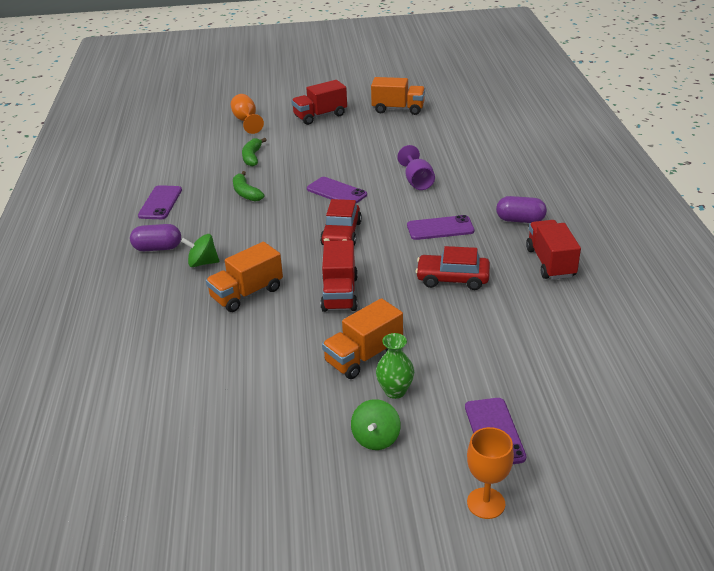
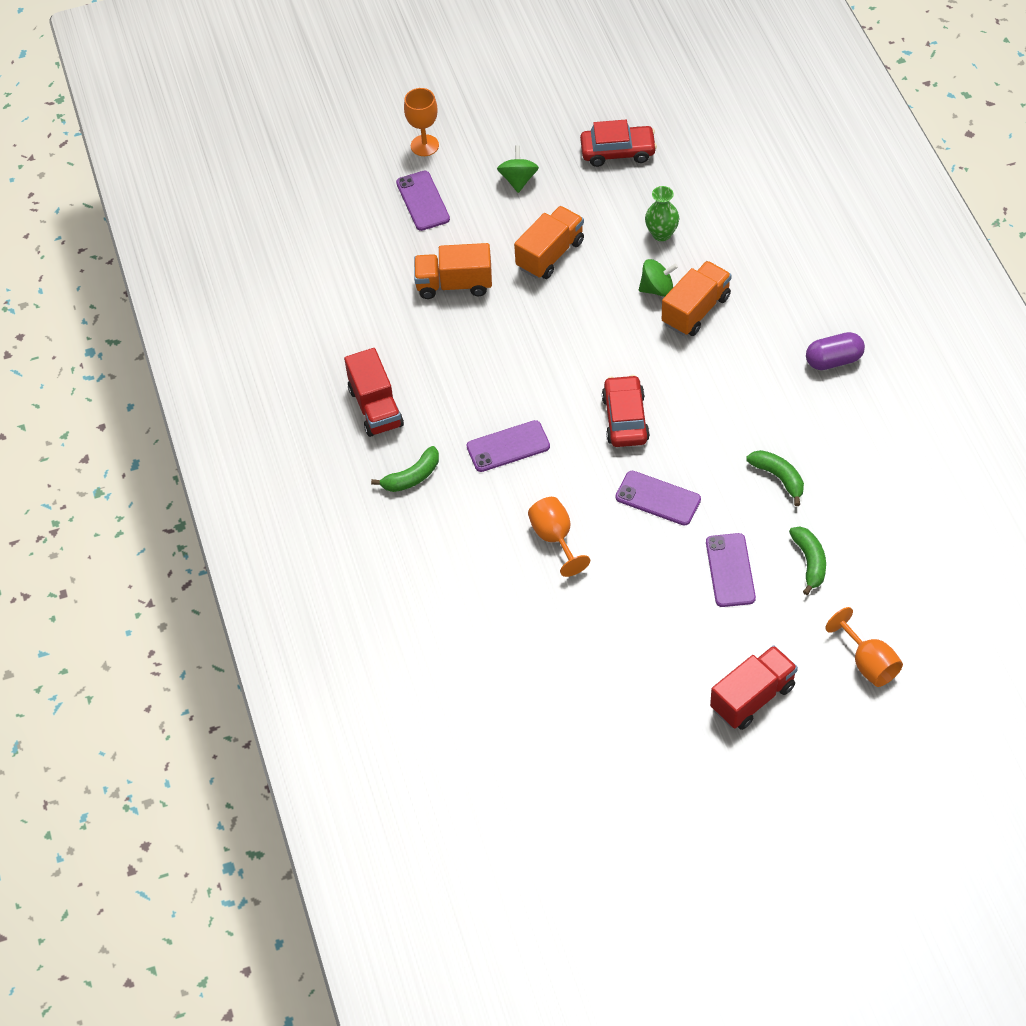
camera: 170 degrees right, 20 degrees up
purple phone [138,185,182,219] -> purple phone moved to [706,533,756,607]
green spinning top [181,234,220,267] -> green spinning top moved to [639,259,678,297]
red truck [321,240,358,312] -> none
orange truck [371,77,425,115] -> orange truck moved to [414,243,492,299]
green vase [376,333,414,399] -> green vase moved to [645,186,679,241]
purple goblet [397,145,435,190] -> orange goblet [528,497,590,577]
red car [416,246,490,290] -> red car moved to [580,120,657,167]
purple capsule [496,196,547,223] -> green banana [371,446,439,492]

